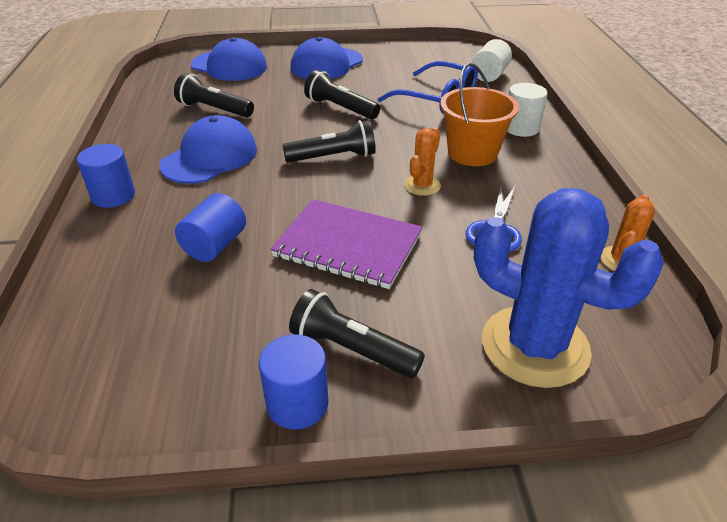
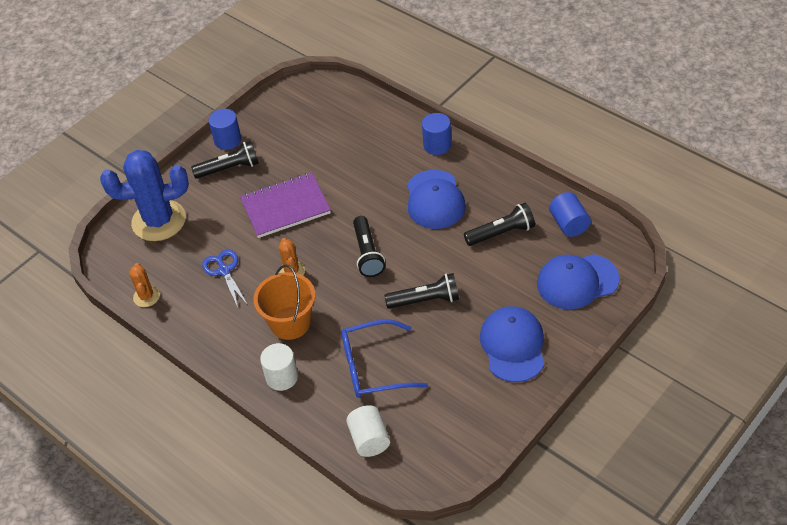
camera: 140 degrees right, 10 degrees up
blue cylinder [175,193,246,262] -> blue cylinder moved to [549,192,591,237]
black flashlight [282,120,376,163] -> black flashlight turned 45 degrees counterclockwise [353,216,385,277]

